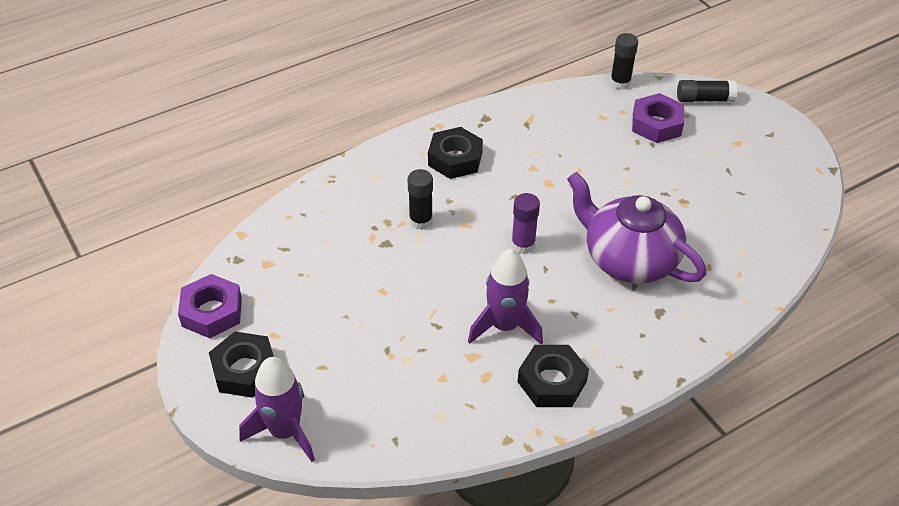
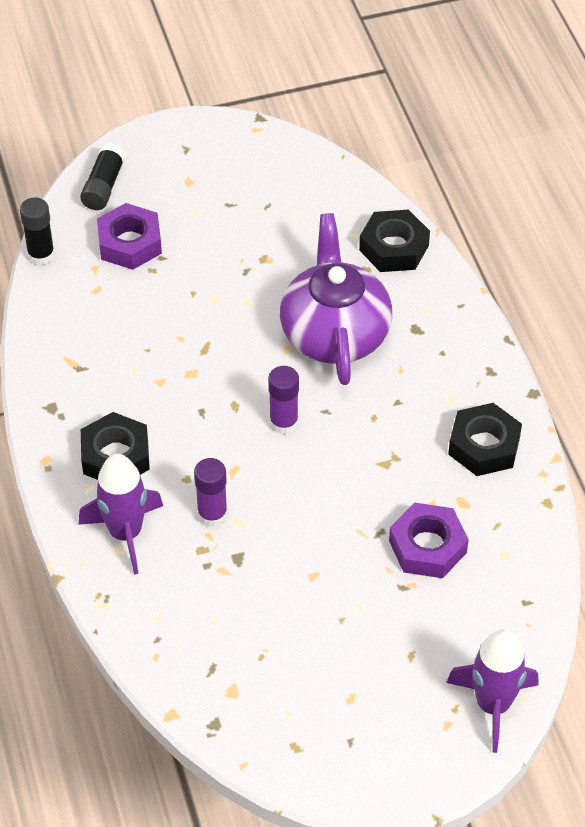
camera: 75 degrees left, 5 degrees up
purple nut [178,274,242,338] -> purple nut moved to [389,503,469,578]
black nut [209,332,274,398] -> black nut moved to [359,210,430,272]
black glue stick [408,169,433,230] -> purple glue stick [194,458,227,527]
purple rocket [468,249,543,345] -> purple rocket moved to [78,454,163,574]
purple teapot [567,172,706,284] -> purple teapot turned 120 degrees clockwise [280,213,392,385]

